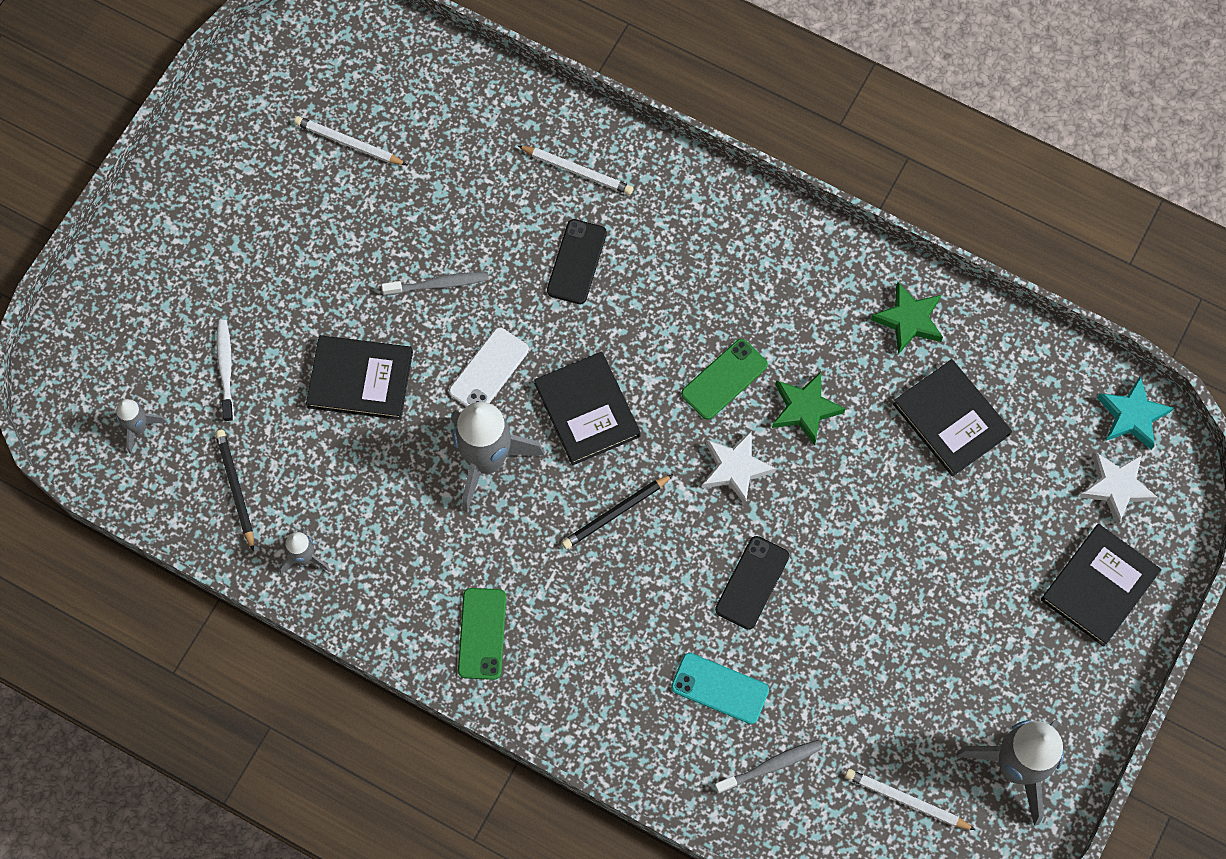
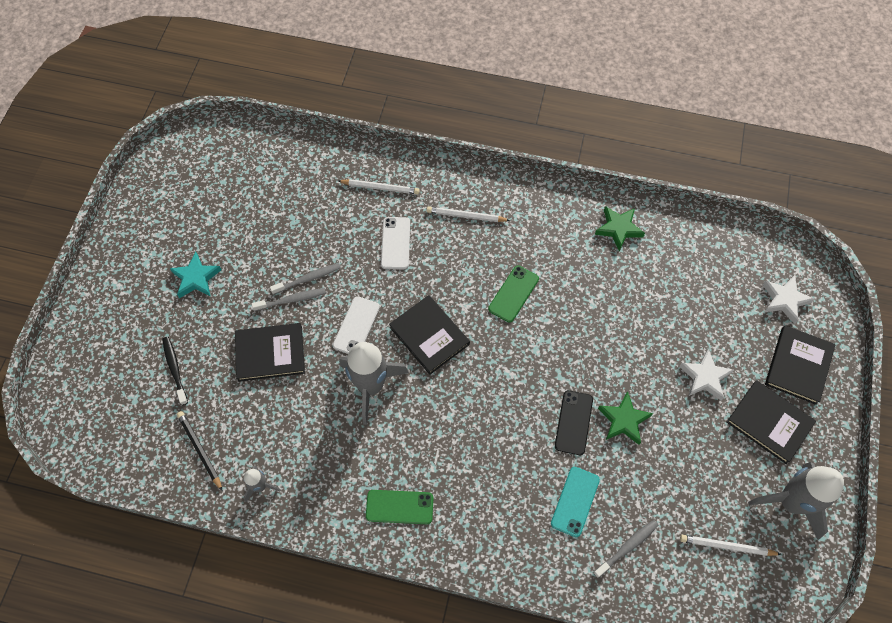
camera: 15 degrees left, 5 degrees down
grey rocket [116,399,167,454] -> none
white toothbrush [217,320,234,422] -> black toothbrush [162,337,188,405]
white pencil [294,116,407,165] -> white pencil moved to [426,206,511,222]
green phone [458,588,506,680] -> green phone turned 75 degrees counterclockwise [366,490,434,524]
black phone [547,219,607,304] -> white phone [381,217,410,269]
black pencil [561,474,673,549] -> none
turquoise phone [671,653,769,724] -> turquoise phone turned 75 degrees counterclockwise [551,467,600,537]
white star [702,430,776,505] -> white star moved to [680,349,734,401]
green star [772,372,845,446] -> green star moved to [598,391,653,445]
black book [893,359,1012,477] -> black book moved to [727,380,816,464]
turquoise star [1097,376,1174,450] -> turquoise star moved to [170,252,222,298]
none -> grey toothbrush [252,288,326,311]

